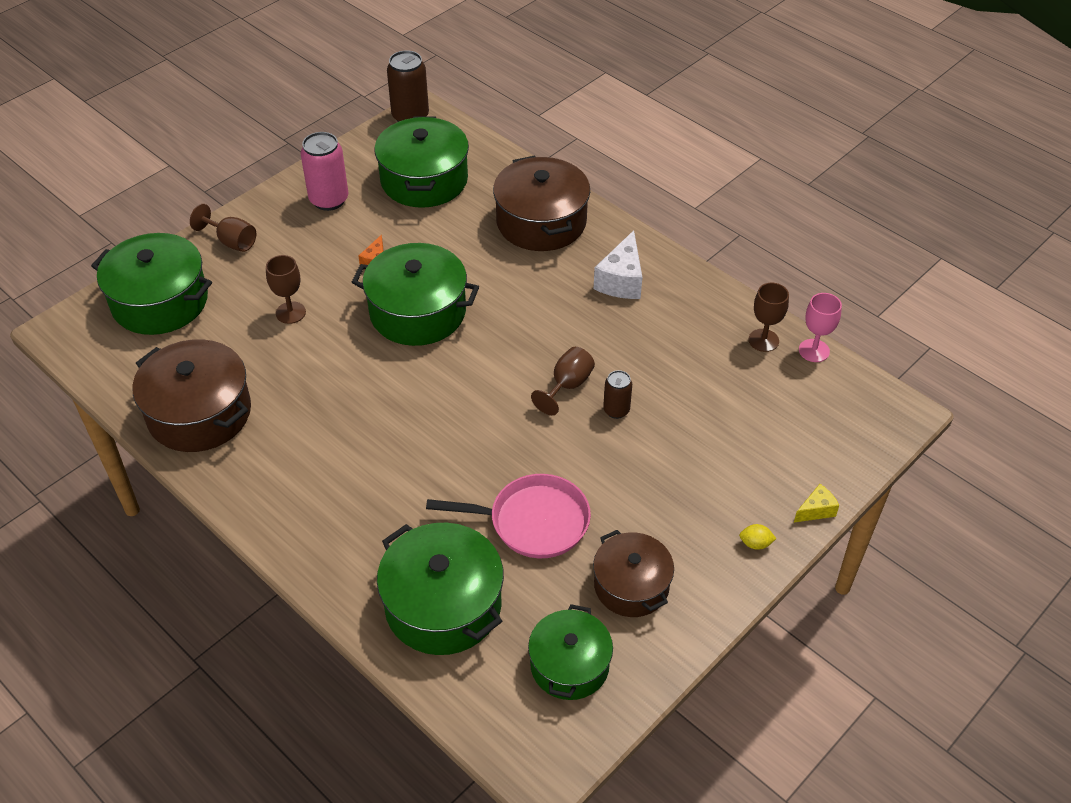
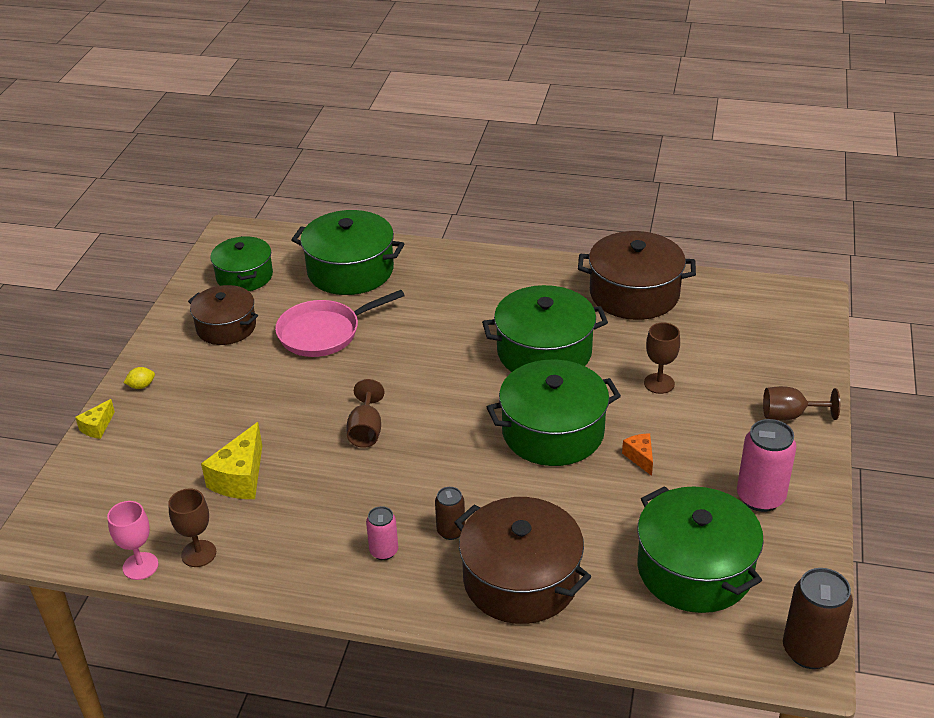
camera: 150 degrees right, 10 degrees down
green pot [91,233,212,335] -> green pot moved to [482,285,608,372]
white cheese [593,230,642,299] -> pink can [366,506,398,560]
brown can [603,370,632,419] -> brown can moved to [435,487,465,540]
none -> yellow cheese [201,422,262,499]

